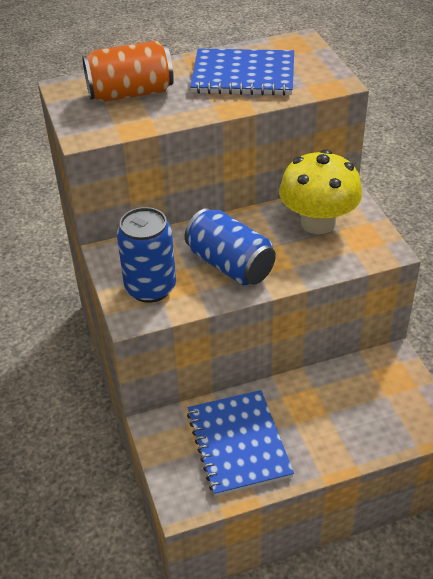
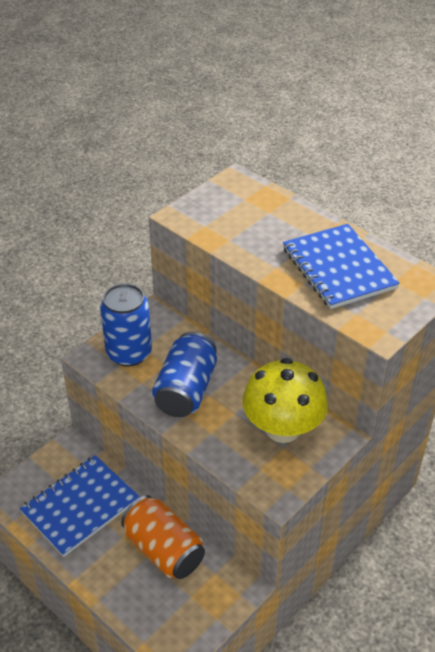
camera: 60 degrees right, 0 degrees up
orange can [82,41,174,102] -> orange can moved to [121,495,205,579]

